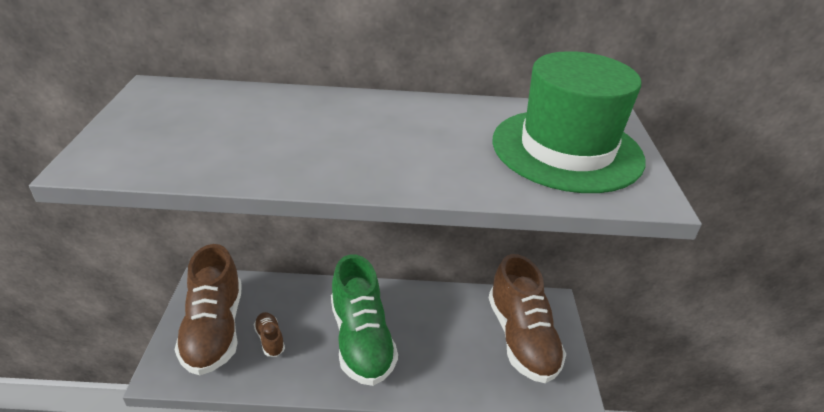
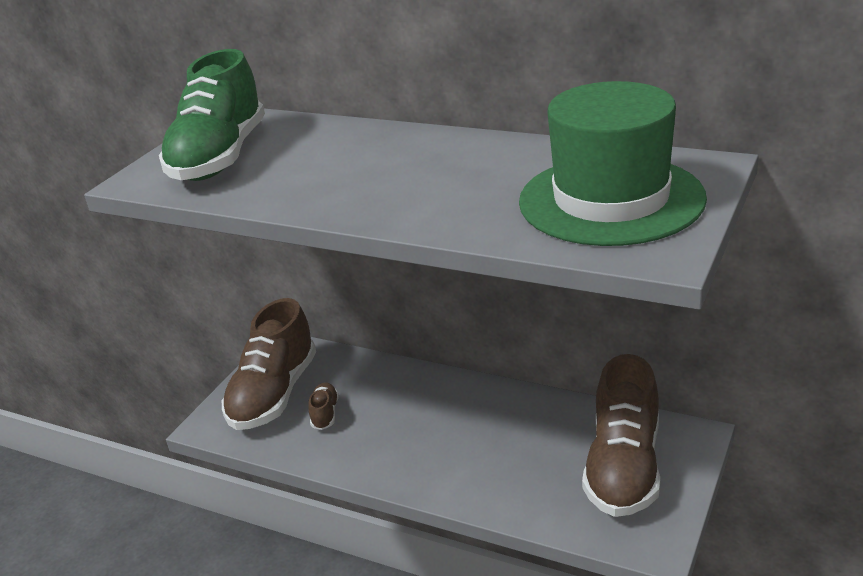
camera: 30 degrees right, 5 degrees down
green shoe [331,254,398,386] -> green shoe moved to [159,49,265,181]

